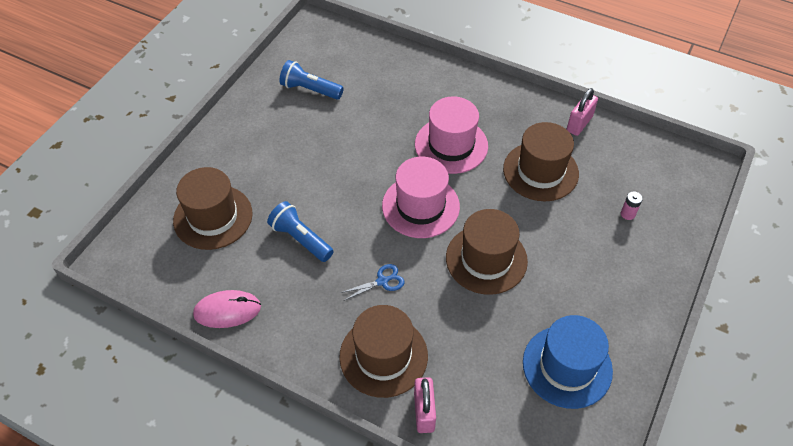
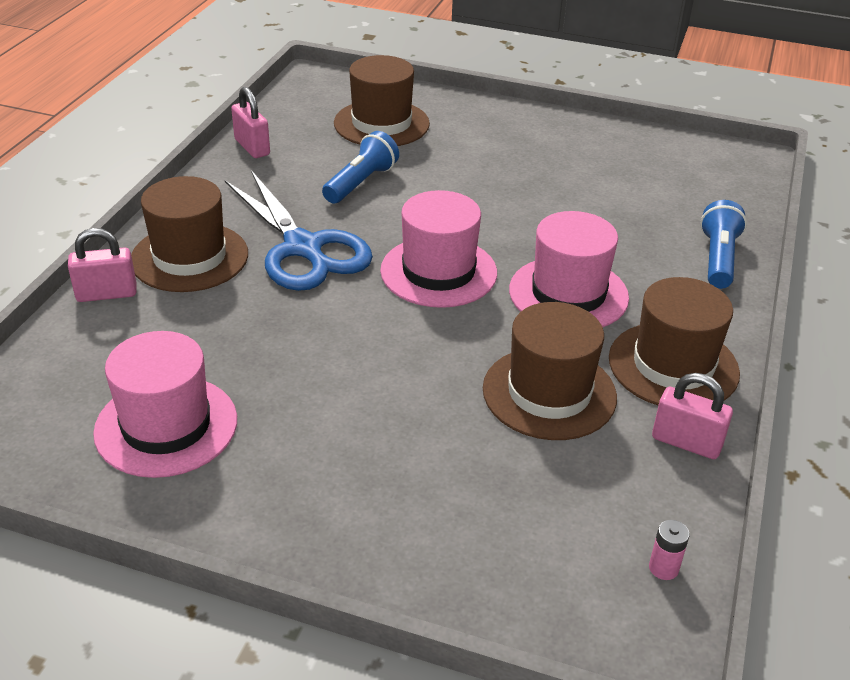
camera: 80 degrees right, 15 degrees down
pink mouse [193,290,261,328] -> pink padlock [231,87,270,158]
blue flashlight [279,60,344,100] -> blue flashlight moved to [700,200,747,289]
blue scissors [340,264,404,301] -> blue scissors [225,170,373,291], size x2.48
brown hat [446,209,528,295] -> brown hat moved to [609,277,740,405]
blue hat [523,315,613,409] -> pink hat [93,331,237,478]
pink battery [621,192,643,220] -> pink battery moved to [649,520,690,580]

